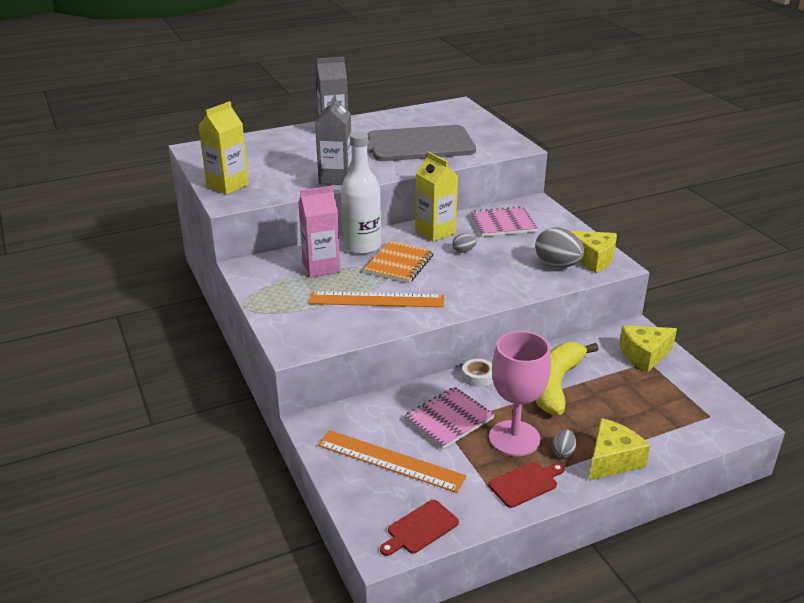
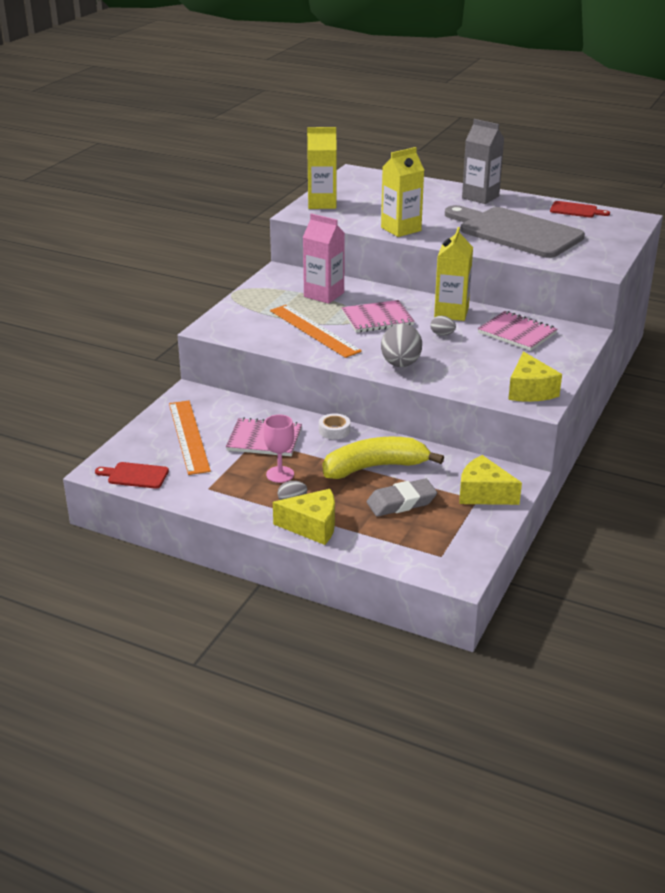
camera: 50 degrees right, 0 degrees up
grey carton [315,94,352,185] -> yellow carton [381,147,424,237]
white bottle [341,132,381,254] -> none
orange notebook [364,241,434,283] -> pink notebook [342,300,414,333]
pink goblet [489,331,551,456] -> pink goblet [264,415,294,483], size x0.57
red cutting board [489,462,565,508] -> red cutting board moved to [550,201,610,218]
grey egg [535,227,584,268] -> grey egg moved to [381,323,422,367]
none -> grey eraser [367,479,437,517]

